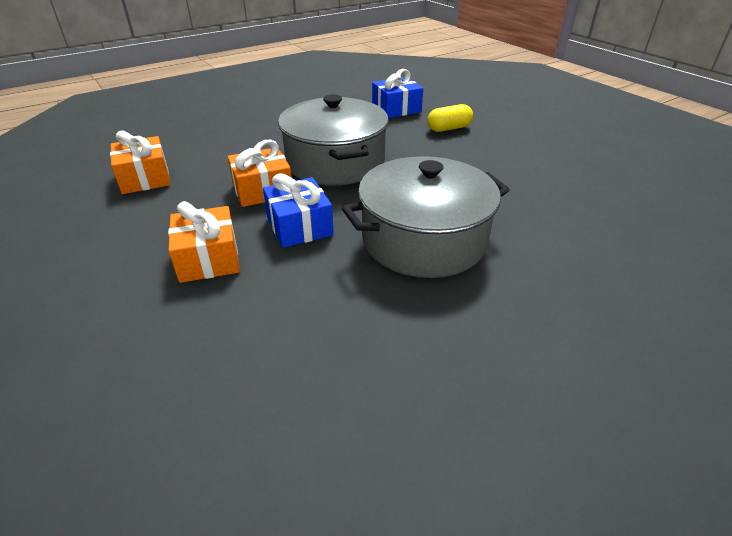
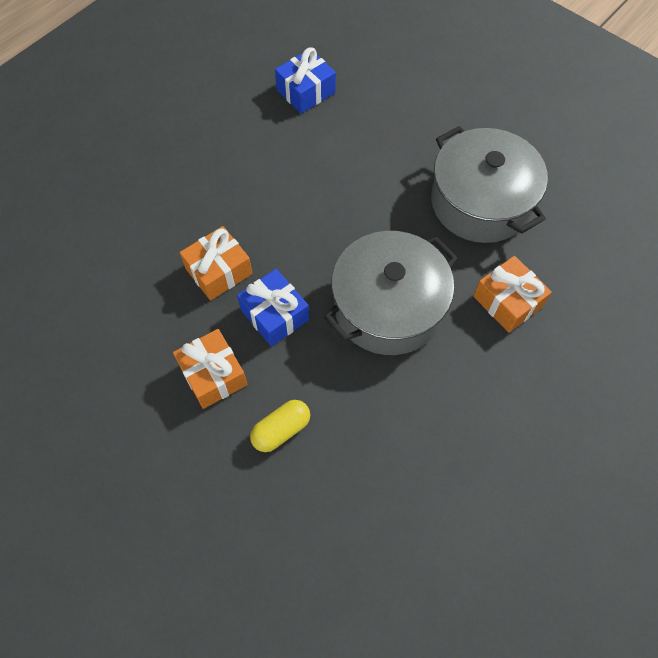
camera: 15 degrees left, 25 degrees up
orange gift [110,131,171,194] -> orange gift moved to [473,256,552,333]
grey pot [278,94,389,186] -> grey pot moved to [431,126,548,243]
yellow capsule [427,104,473,132] -> yellow capsule moved to [250,400,310,452]

